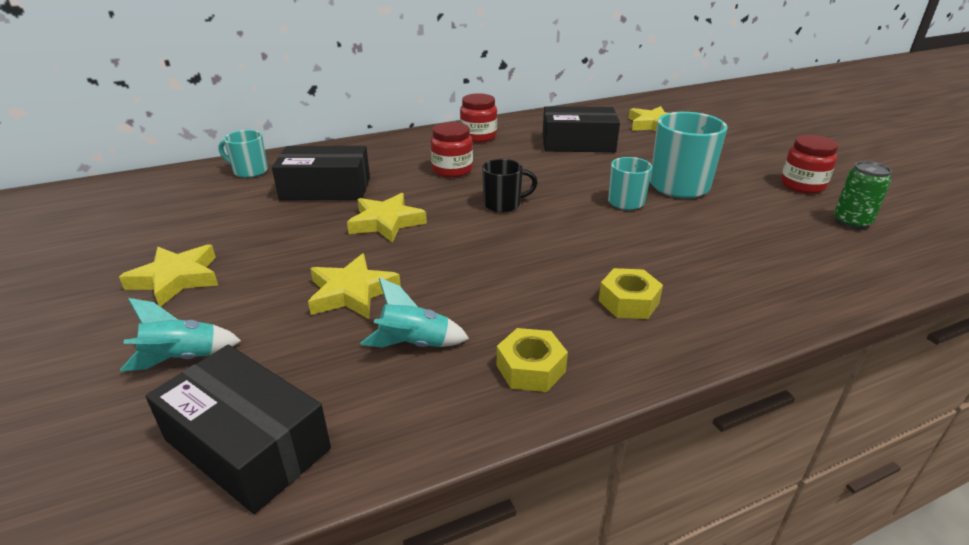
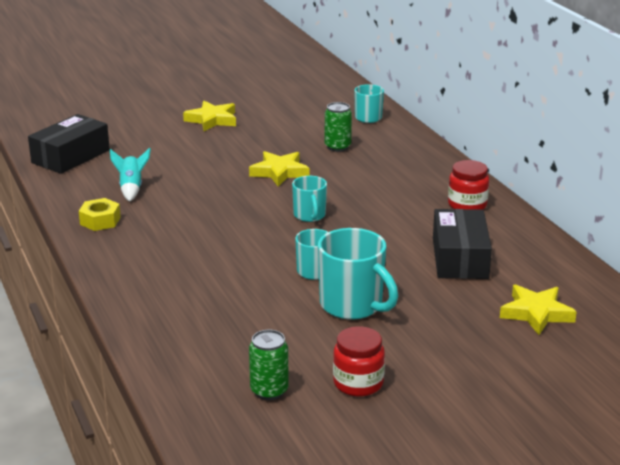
camera: 90 degrees right, 5 degrees down
turquoise rocket [120,298,241,371] -> none
black box [272,146,370,200] -> green can [325,102,352,152]
yellow star [308,254,401,319] -> none
red jar [431,122,473,178] -> none
black mug [482,159,538,212] -> turquoise mug [292,176,327,222]
yellow nut [599,268,663,319] -> none

